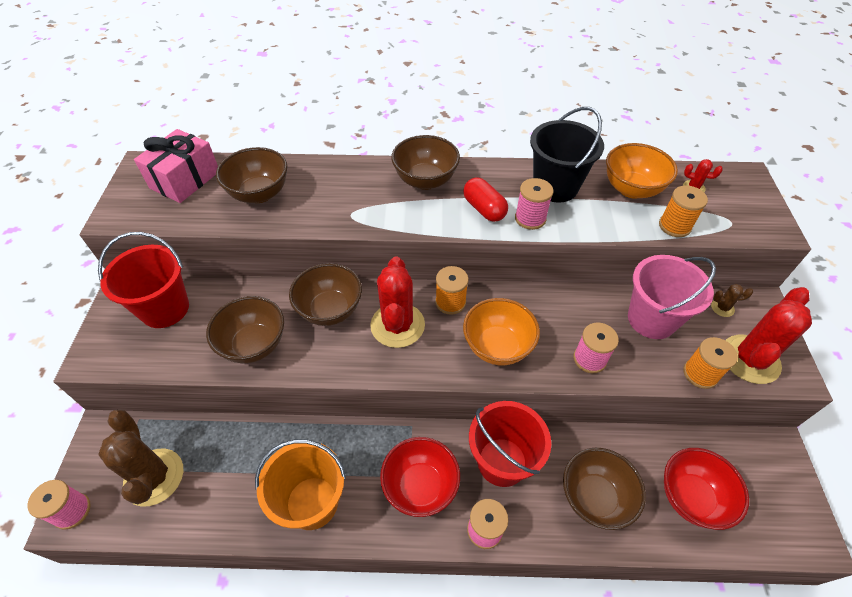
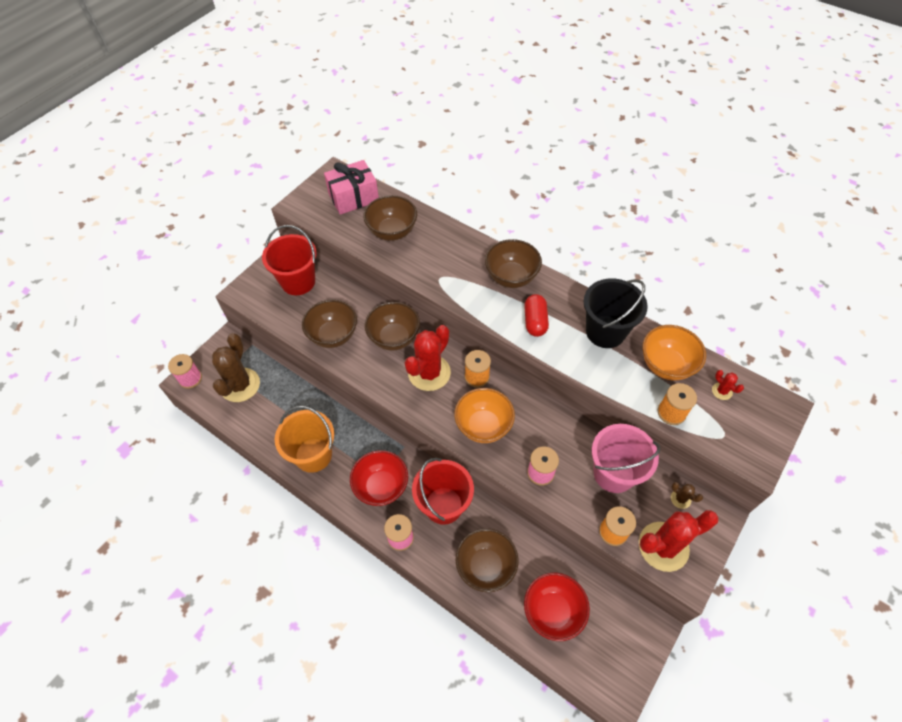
camera: 35 degrees right, 5 degrees up
pink spool [515,178,553,230] -> none

